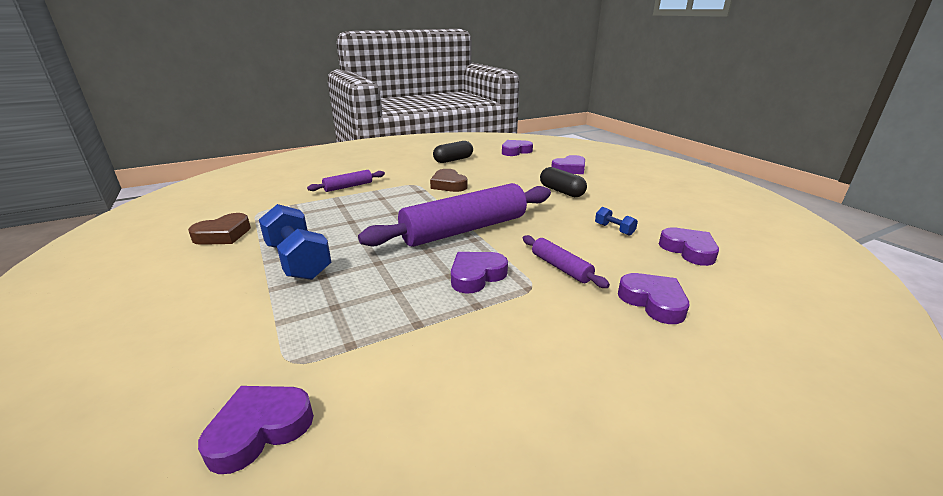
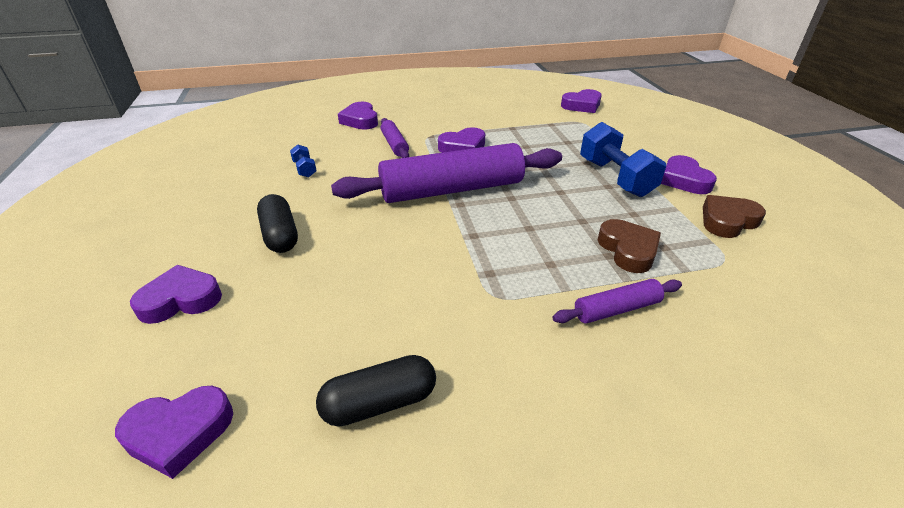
camera: 165 degrees left, 10 degrees up
brown heart [430,169,467,192] -> brown heart moved to [598,219,661,273]
purple heart [659,227,719,266] -> purple heart moved to [661,155,717,194]

